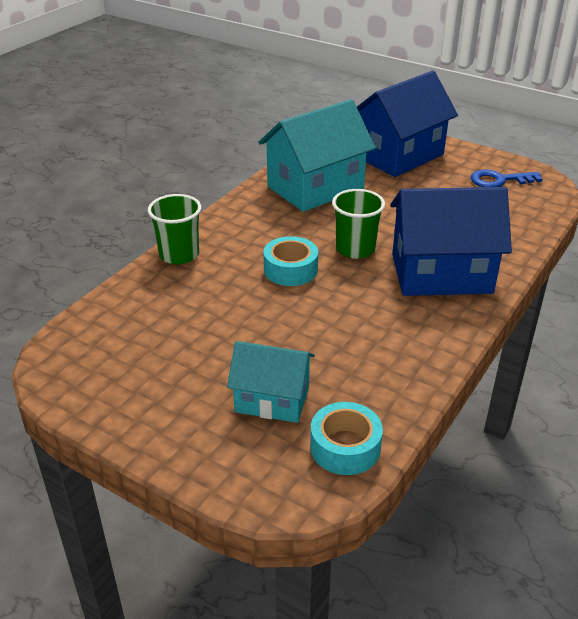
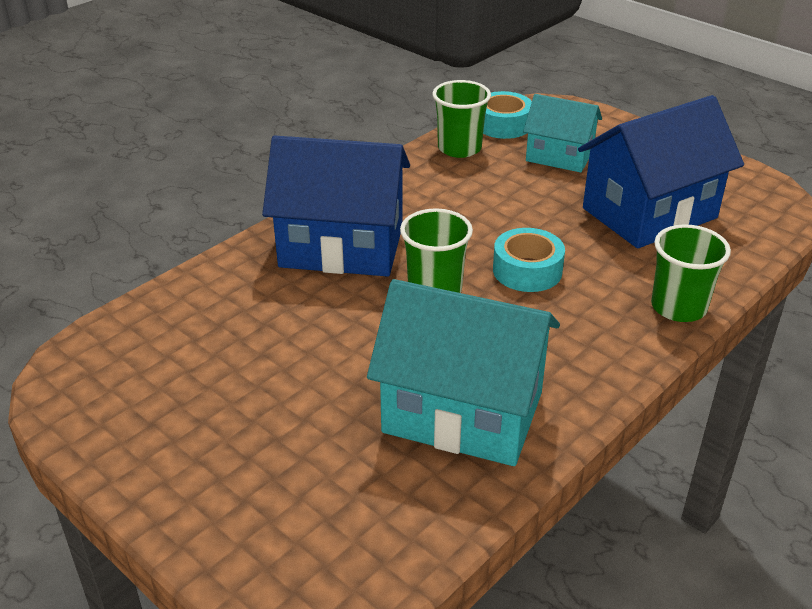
camera: 170 degrees left, 0 degrees up
turquoise house [258,99,376,212] -> turquoise house turned 45 degrees clockwise [367,279,560,466]
blue house [357,71,458,177] -> blue house moved to [578,95,744,249]
blue key [471,169,542,187] -> none
none -> green cup [433,80,491,158]

